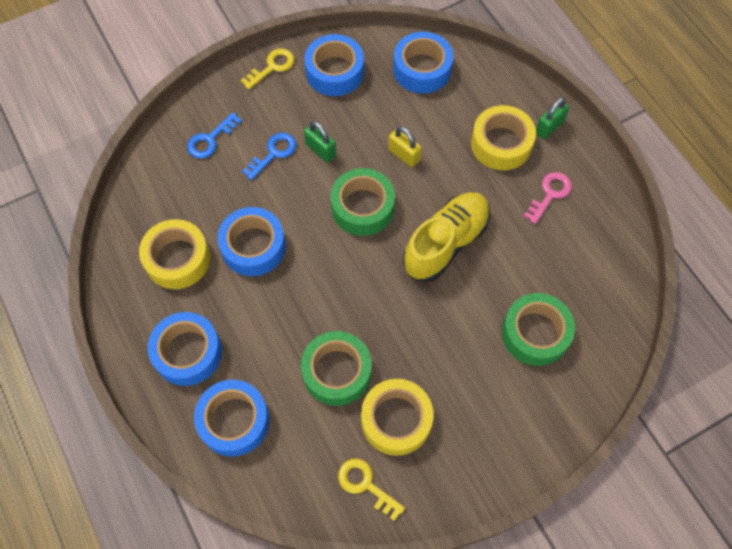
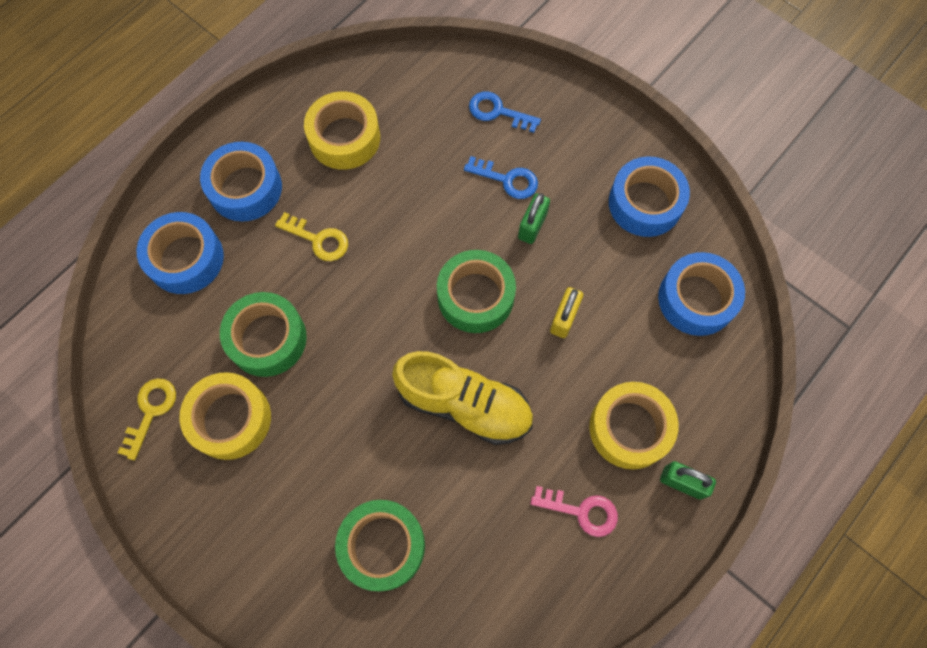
camera: 70 degrees right, 5 degrees up
blue tape [217,207,286,276] -> none
yellow key [240,48,294,90] -> yellow key moved to [275,212,348,261]

